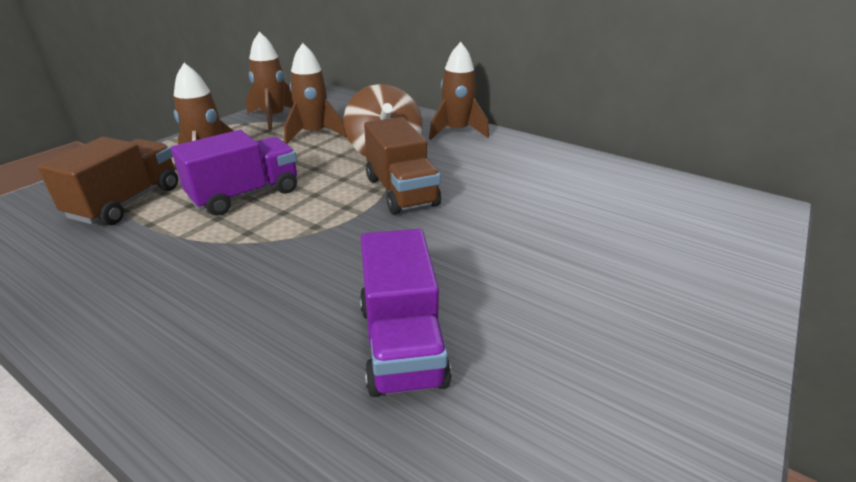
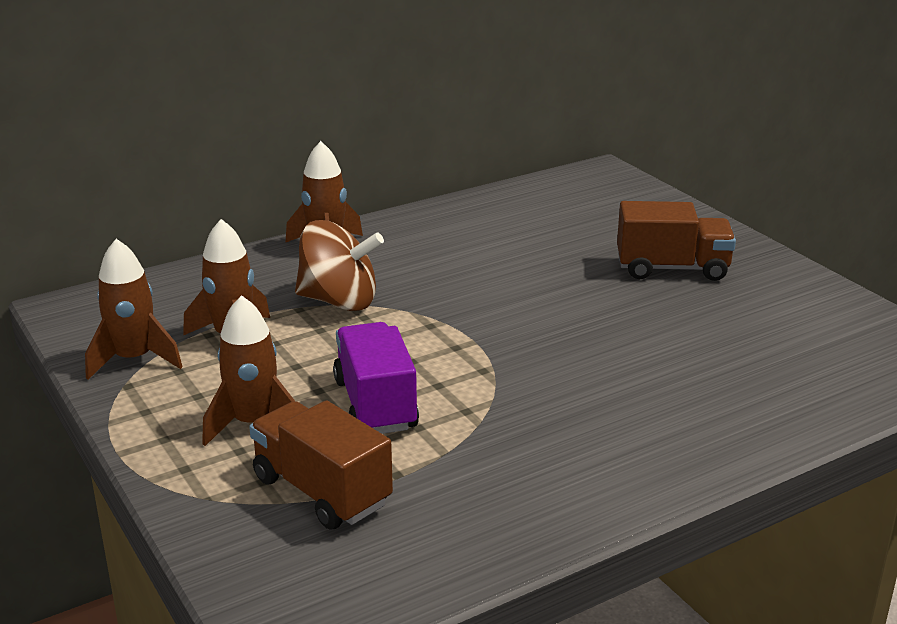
camera: 65 degrees left, 5 degrees down
purple truck [360,229,451,397] -> none
brown truck [364,117,441,214] -> brown truck moved to [617,201,736,281]

